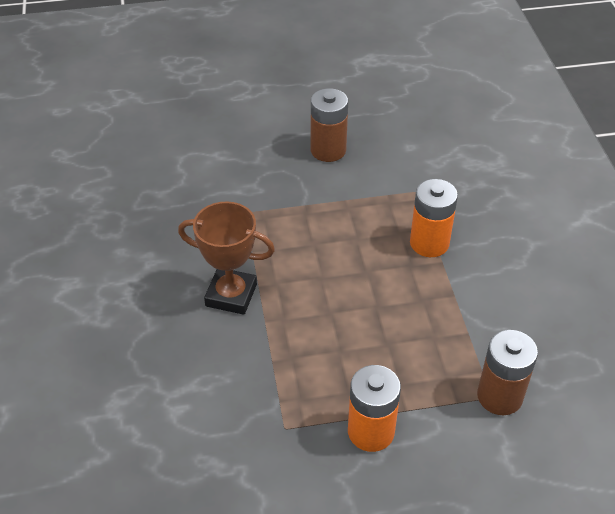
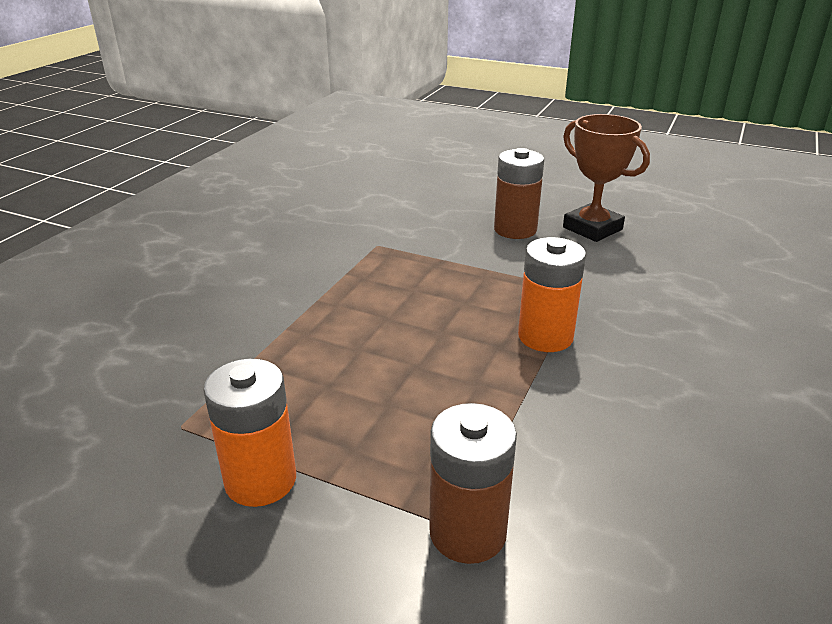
camera: 35 degrees right, 15 degrees down
brown trophy [178,201,275,315] -> brown trophy moved to [563,114,650,242]

